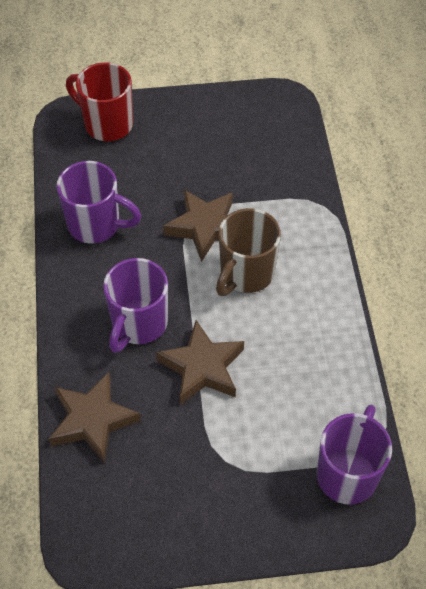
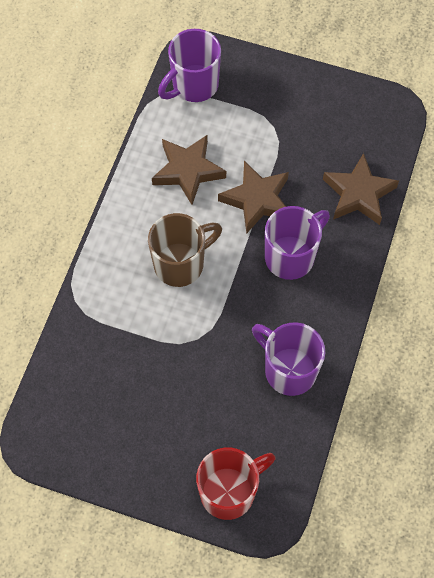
camera: 155 degrees left, 10 degrees up
red mug [66,62,133,141] -> red mug turned 90 degrees counterclockwise [196,448,275,520]
brown star [163,190,233,262] -> brown star moved to [152,135,226,205]

